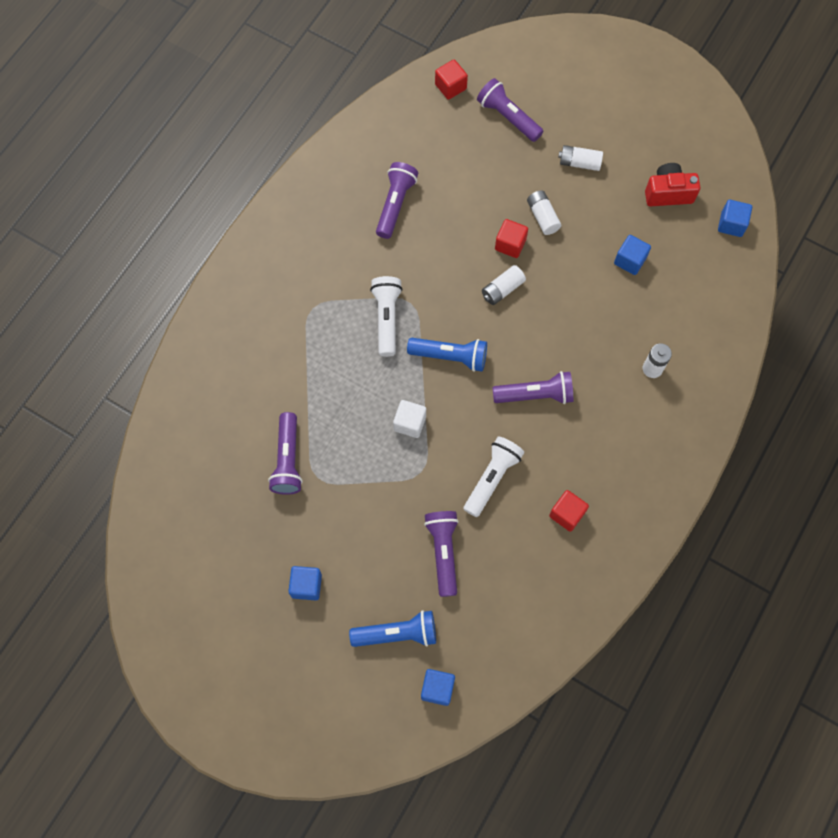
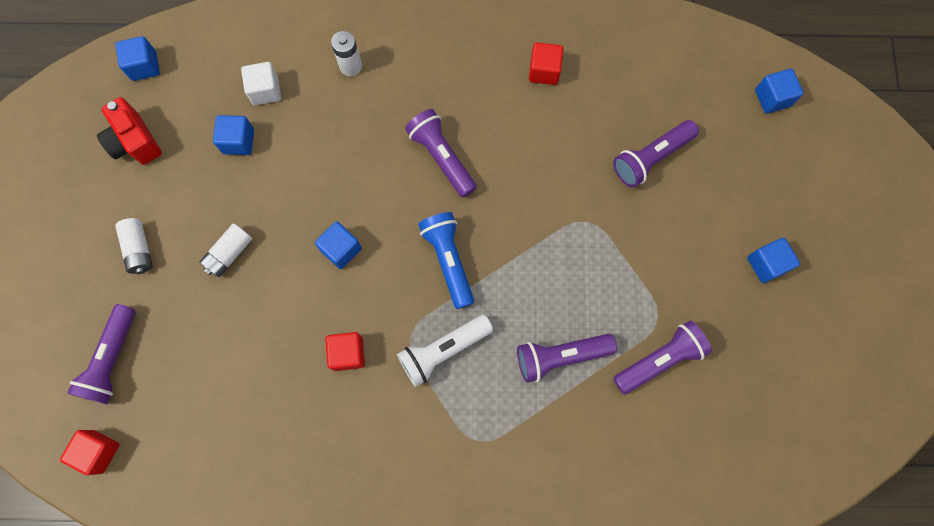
camera: 120 degrees left, 5 degrees up
blue flashlight [349,610,436,647] -> none
purple flashlight [376,162,418,239] -> purple flashlight moved to [517,334,617,383]
white cube [393,400,426,438] -> white cube moved to [241,62,281,105]
white flashlight [464,436,524,517] -> none
white battery [482,265,526,305] -> blue cube [315,221,362,269]
red cube [495,219,528,258] -> red cube moved to [326,332,365,371]

